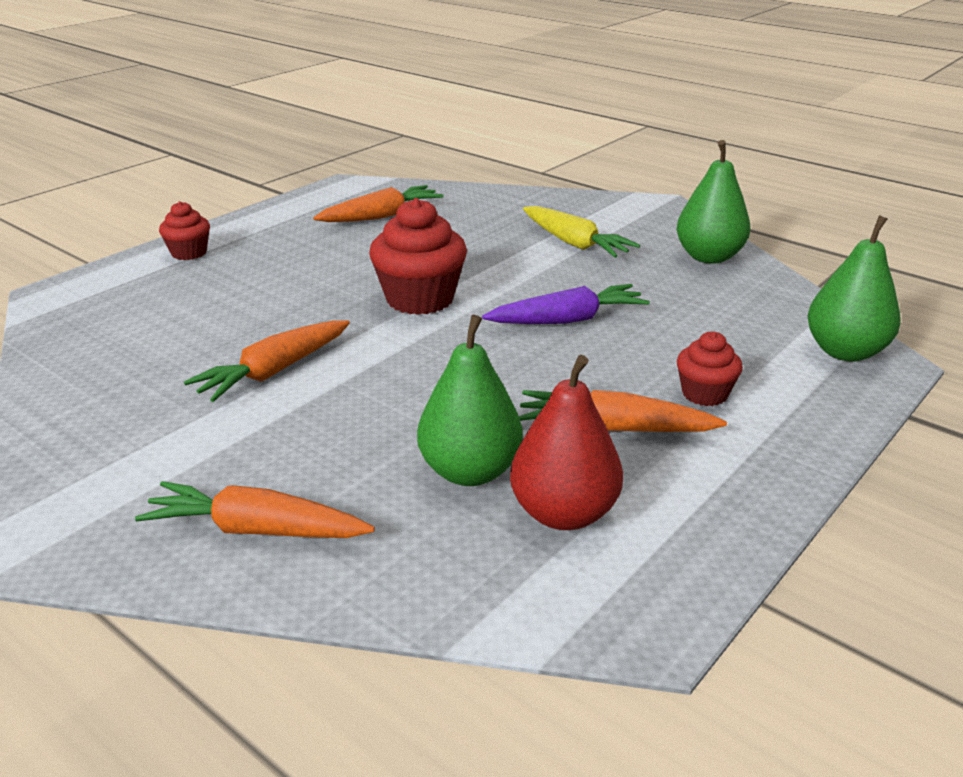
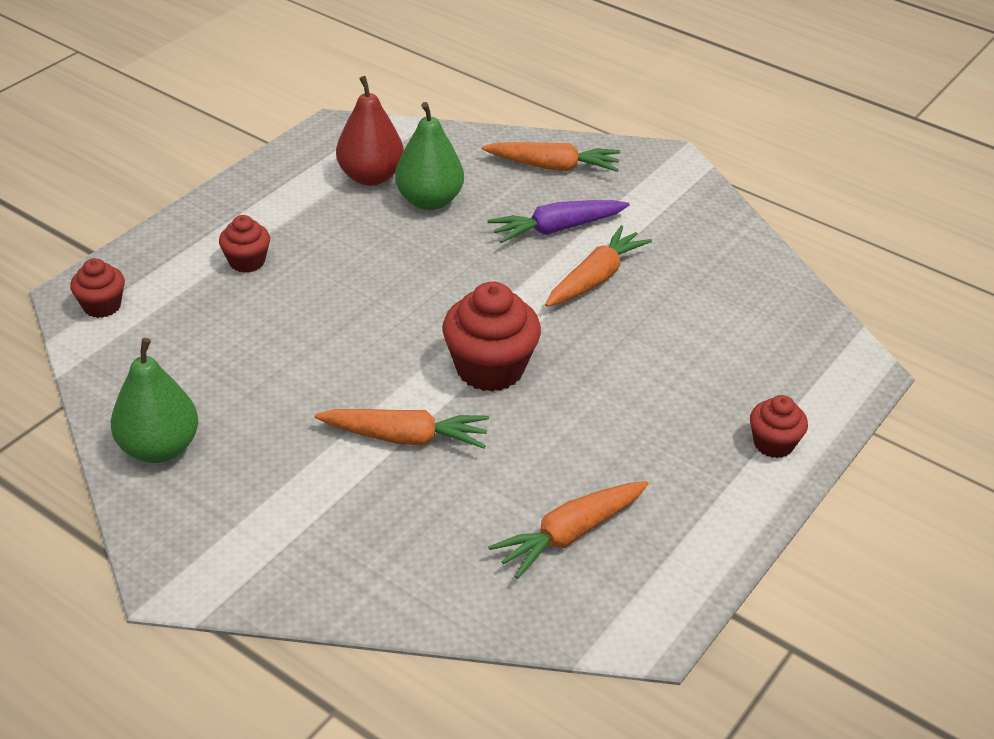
camera: 175 degrees right, 10 degrees up
purple carrot [482,284,650,324] -> purple carrot moved to [488,200,630,243]
orange carrot [519,390,727,432] -> orange carrot moved to [314,409,489,449]
yellow carrot [523,206,640,258] -> none
green pear [807,215,901,362] -> red cupcake [70,258,125,318]

